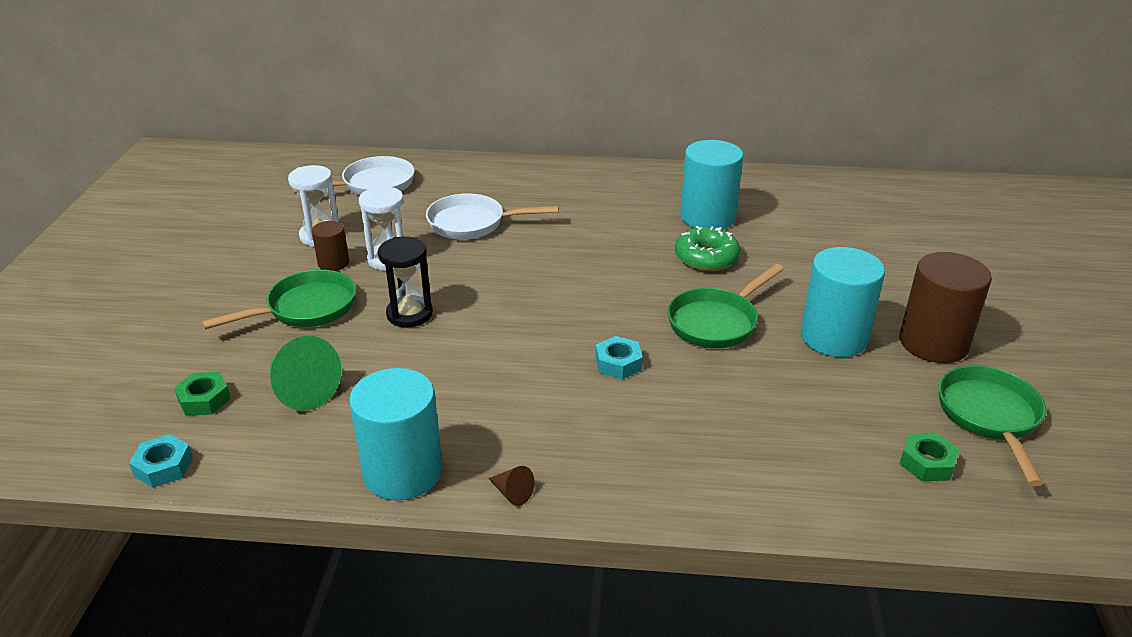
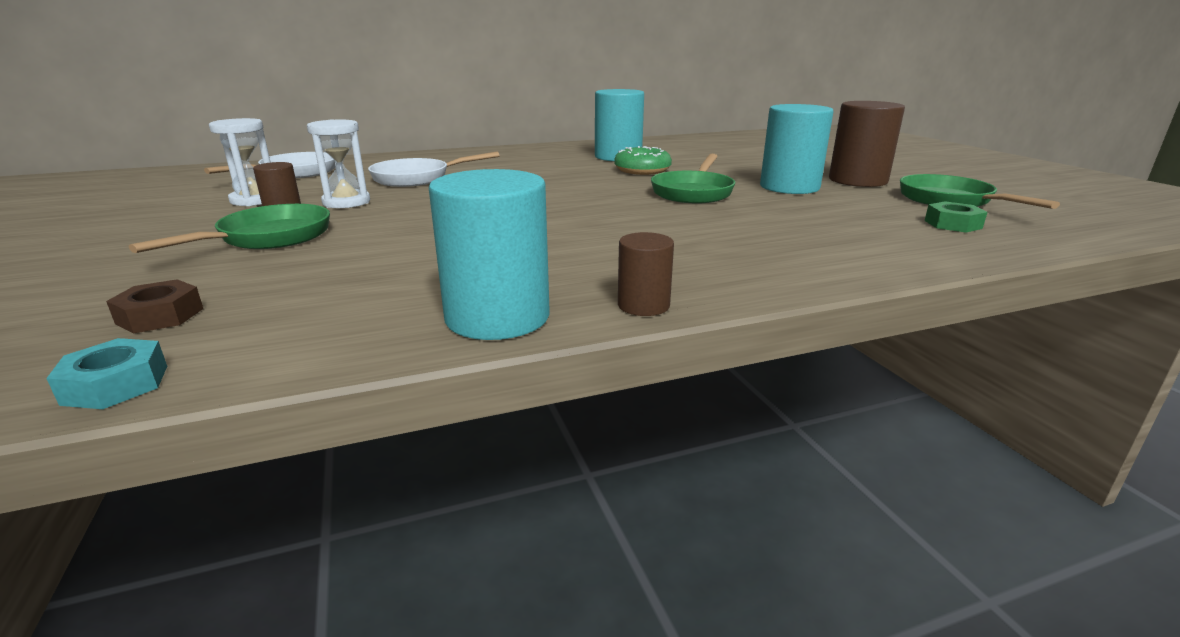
camera: 25 degrees left, 10 degrees down
green nut [174,372,231,415] -> brown nut [106,279,203,333]
green cone [270,336,342,411] -> none
black hourglass [378,236,433,328] -> none
brown cone [488,466,534,506] -> brown cylinder [618,232,674,316]
turquoise nut [596,336,643,379] -> none

